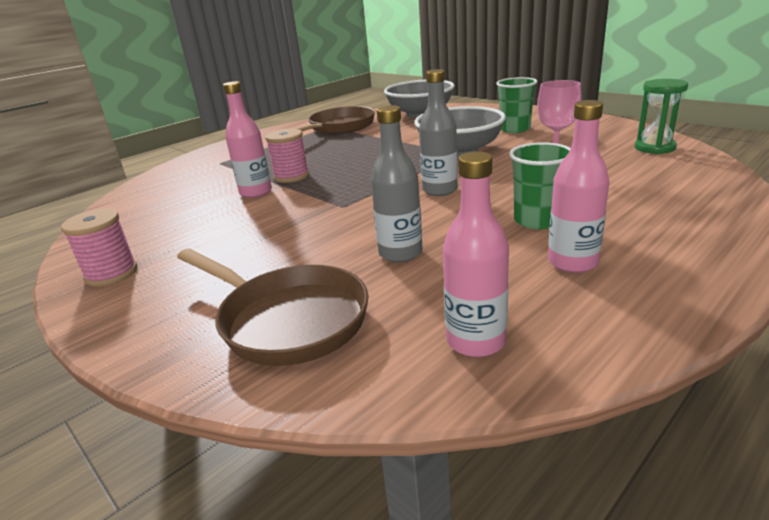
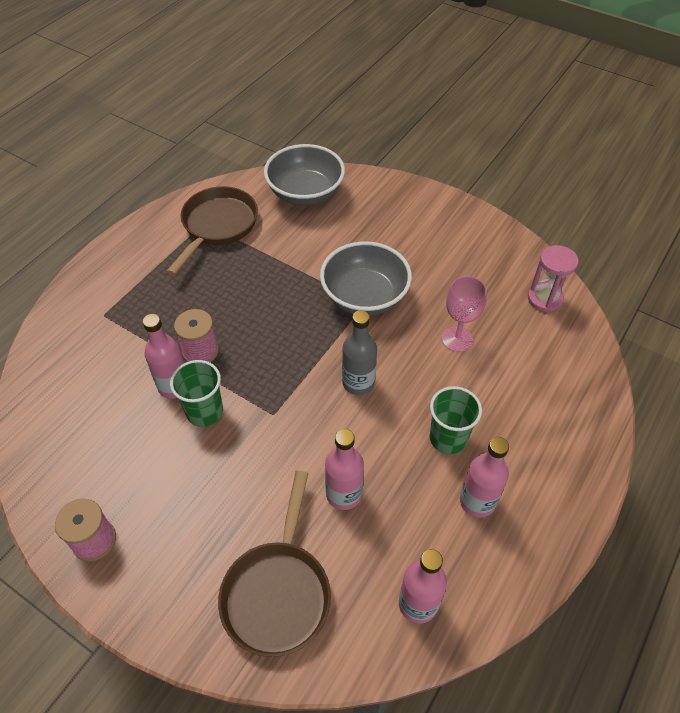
camera: 15 degrees left, 25 degrees up
brown pan [177,249,369,366] -> brown pan turned 75 degrees clockwise [218,471,331,657]
grey bottle [371,105,423,262] -> pink bottle [325,429,364,510]
green cup [496,77,537,133] -> green cup moved to [170,360,223,427]
green hourglass [635,79,688,154] -> pink hourglass [528,245,578,312]

